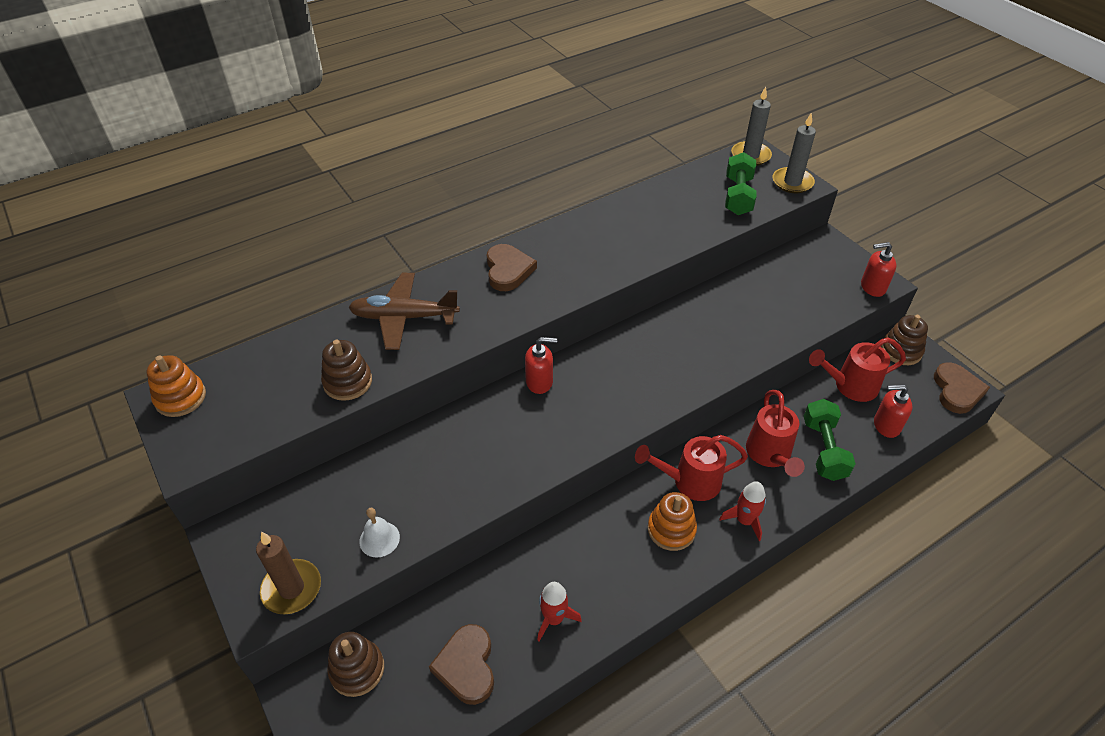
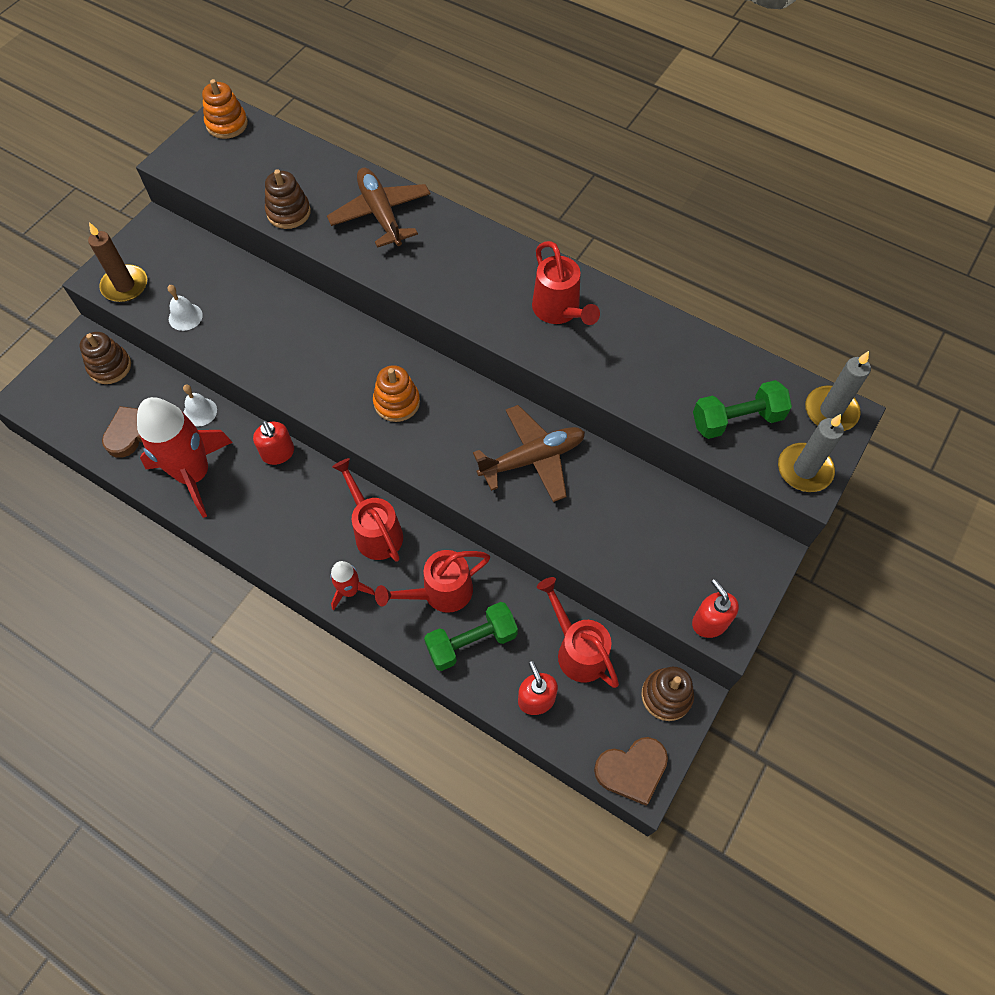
camera: 65 degrees right, 15 degrees up
brown heart [487,244,537,291] -> none
red soap dispenser [525,337,557,394] -> red soap dispenser moved to [253,420,294,465]
red rocket [537,582,582,641] -> red rocket [137,397,233,518], size x2.09
orange stacking toy [648,492,697,551] -> orange stacking toy moved to [373,365,420,422]
none -> white bell [183,384,217,427]
none -> brown plane [473,405,585,502]
none -> red watering can [532,241,600,325]

